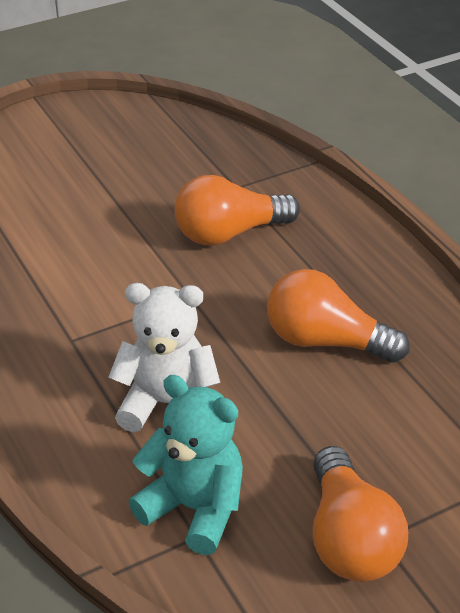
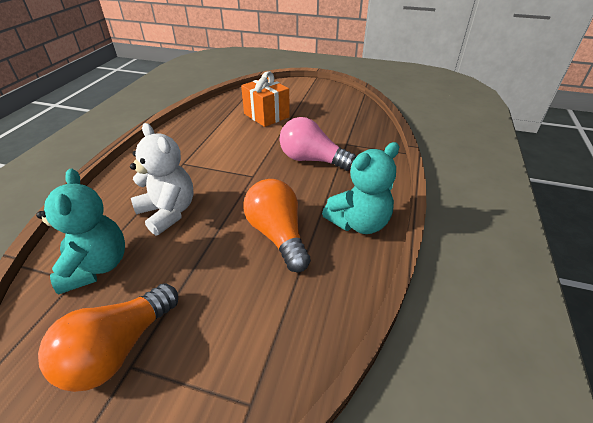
camera: 45 degrees right, 0 degrees up
orange light bulb [175,175,300,246] -> pink light bulb [279,117,356,171]
none -> orange gift [241,71,290,127]
none -> turquoise teddy bear [322,142,399,234]

